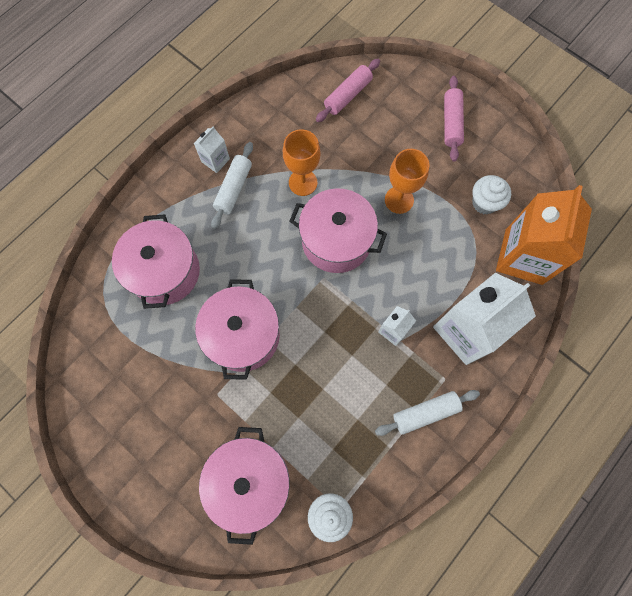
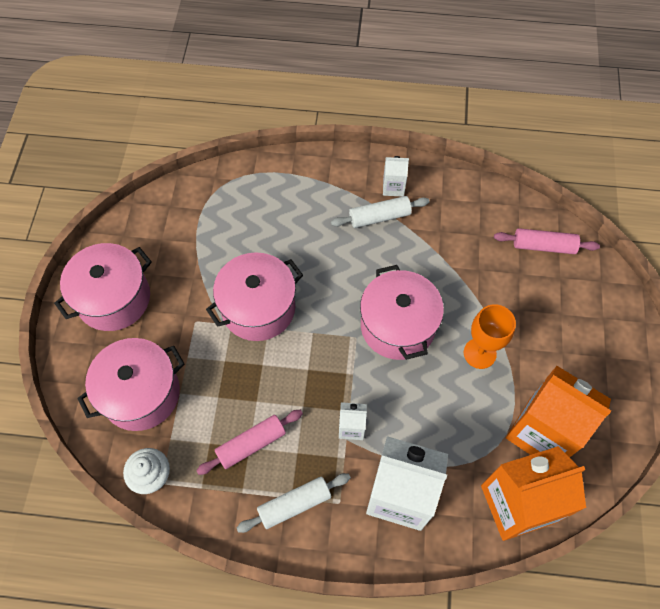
camera: 55 degrees right, 10 degrees down
pink pot [112,214,200,309] -> pink pot moved to [54,243,152,331]
orange goblet [283,129,320,196] -> none
white rolling pin [375,390,480,436] -> white rolling pin turned 60 degrees counterclockwise [237,473,351,533]
pink rolling pin [444,76,464,162] -> pink rolling pin moved to [196,410,303,475]
white cupcake [472,175,511,214] -> orange carton [506,366,611,458]

